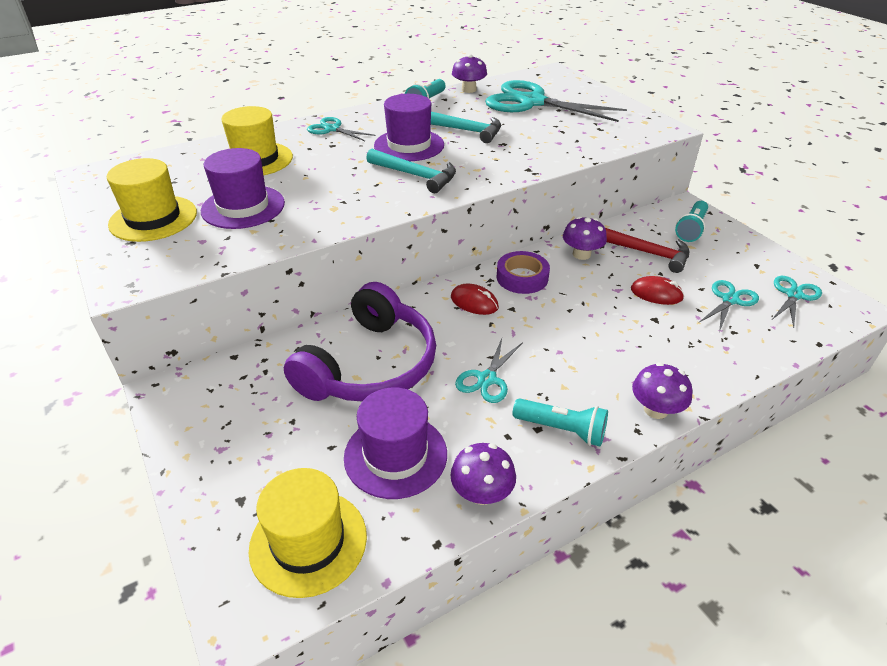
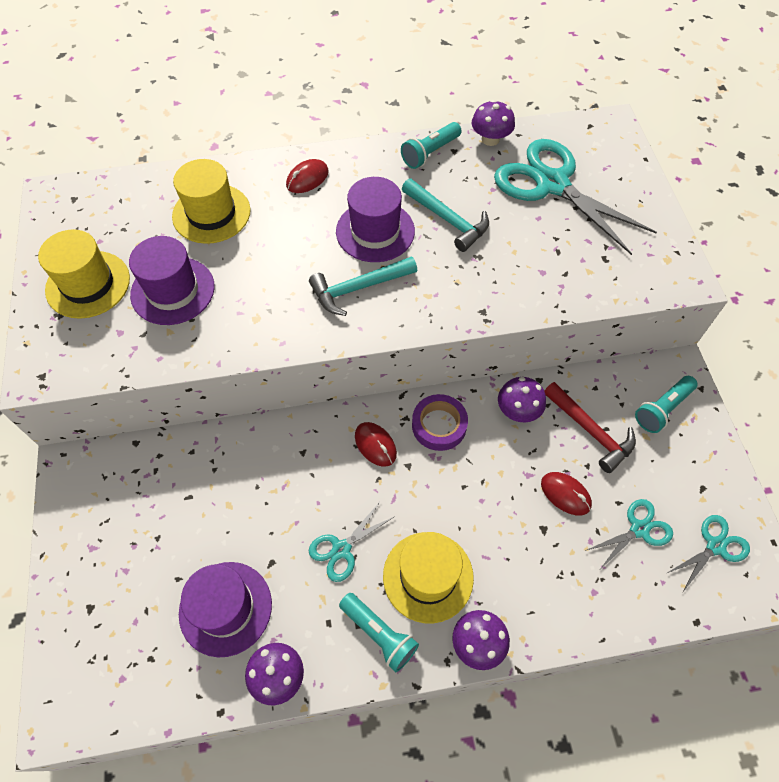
camera: 20 degrees right, 20 degrees up
yellow hat [249,468,367,598] -> yellow hat moved to [383,532,474,623]
purple headphones [284,282,436,401] -> none
turquoise scissors [307,117,376,141] -> red mouse [286,159,329,193]
turquoise hammer [366,149,456,193] -> turquoise hammer turned 105 degrees clockwise [309,256,417,316]

